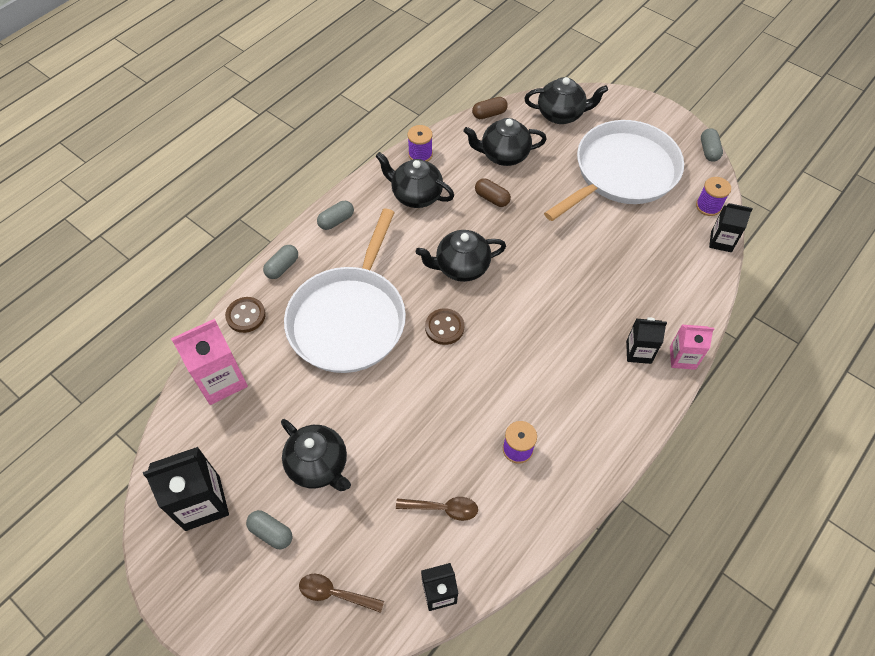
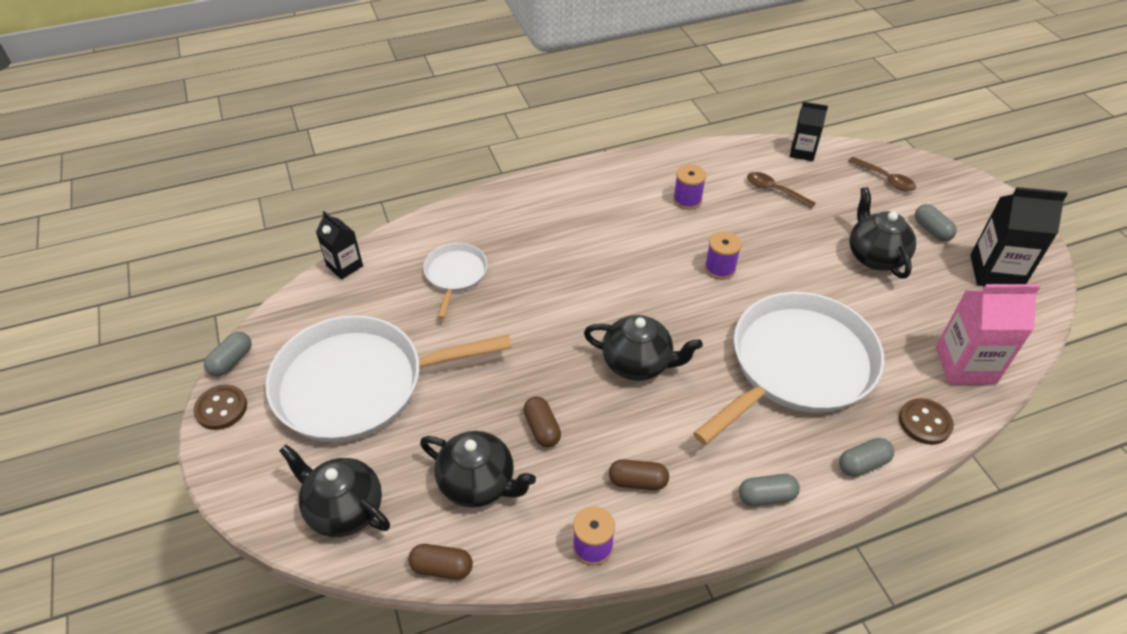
camera: 150 degrees left, 10 degrees down
black teapot [376,152,454,208] -> brown capsule [609,459,669,490]
brown button [425,308,464,345] -> brown button moved to [193,385,247,430]
black carton [626,317,667,364] -> none
pink carton [670,325,714,370] -> none
purple spool [696,177,731,216] -> purple spool moved to [705,231,742,280]
none -> white pan [423,243,487,319]

